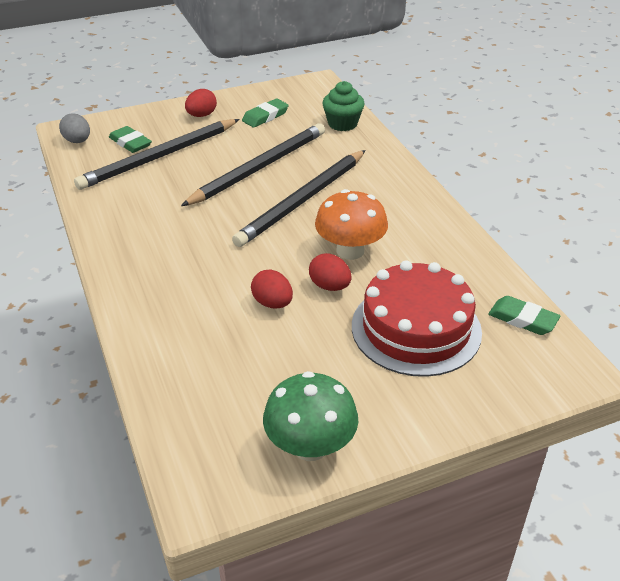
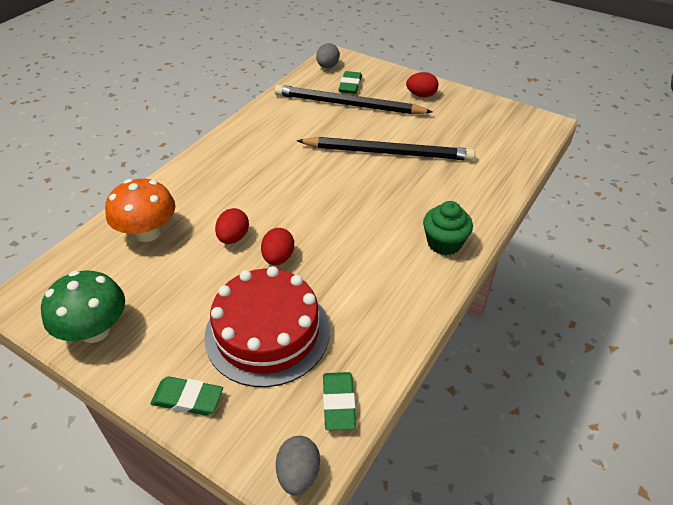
camera: 55 degrees right, 5 degrees up
black pencil [232,150,366,247] -> none
green eraser [242,99,289,128] -> green eraser moved to [150,376,223,416]
orange mushroom [315,189,388,260] -> orange mushroom moved to [105,179,175,242]
green cupcake [322,81,365,131] -> green cupcake moved to [423,201,473,255]
none -> grey egg [276,436,320,495]

